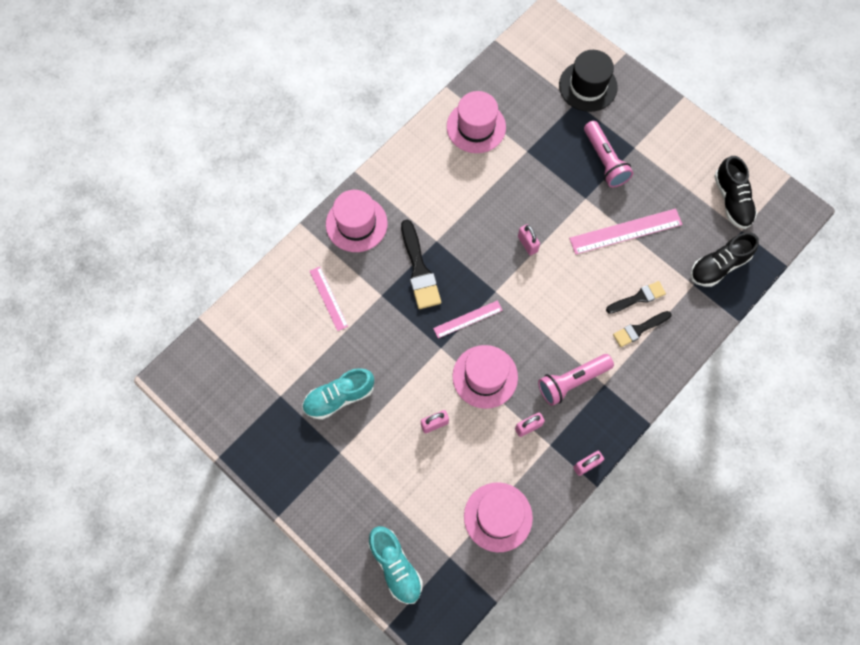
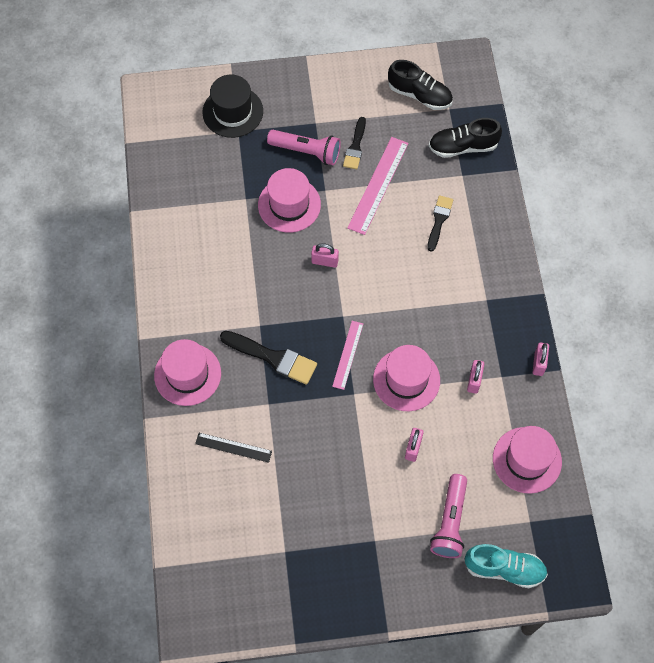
camera: 50 degrees left, 5 degrees down
turquoise shoe [302,368,374,420] -> none
pink ruler [310,267,348,331] -> black ruler [195,433,272,463]
pink hat [447,91,506,153] -> pink hat moved to [258,168,321,233]
pink flashlight [538,354,614,406] -> pink flashlight moved to [430,474,467,558]
black brush [613,311,671,347] -> black brush moved to [343,117,366,169]
black shoe [690,232,759,287] -> black shoe turned 75 degrees clockwise [429,118,502,158]

